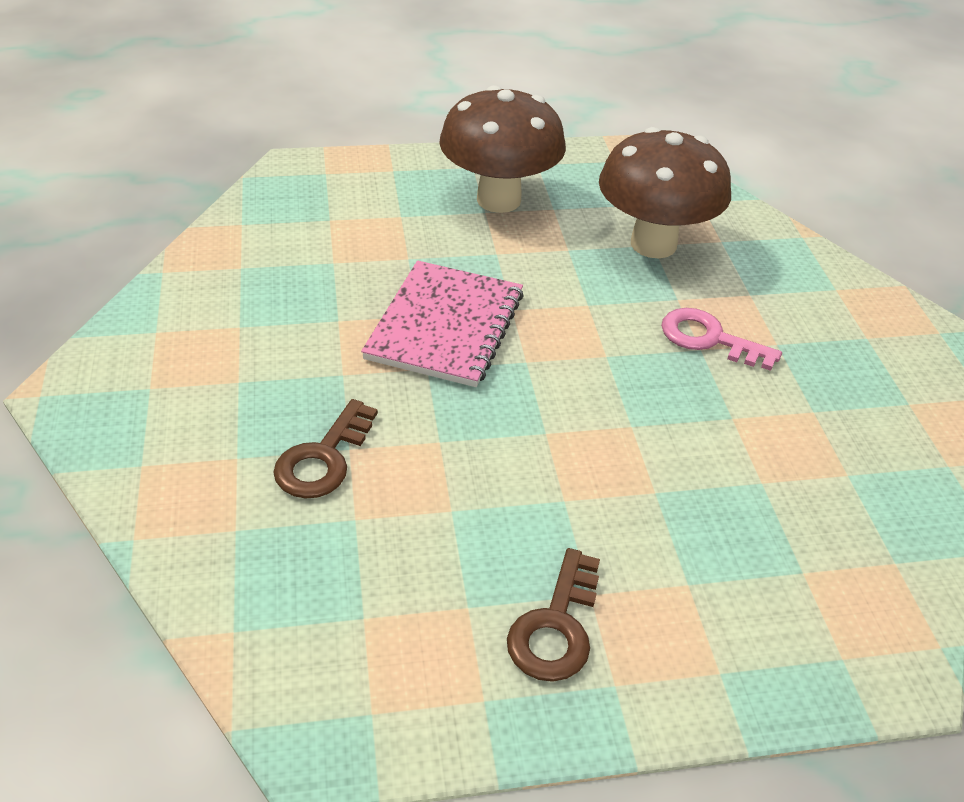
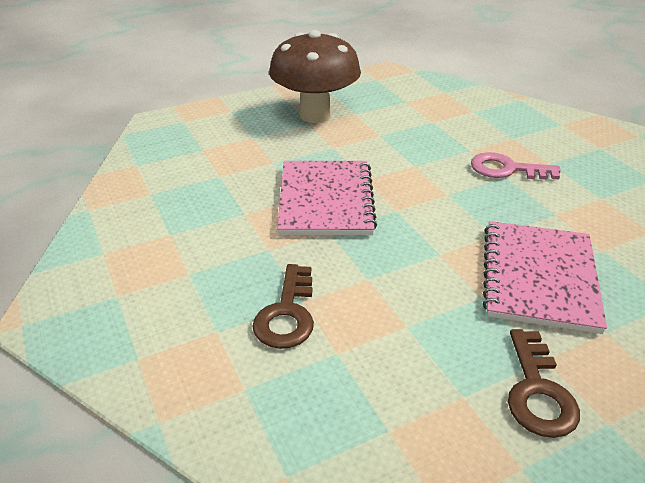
camera: 15 degrees left, 5 degrees down
brown mushroom [599,127,731,258] -> none
none -> pink notebook [483,221,607,334]

